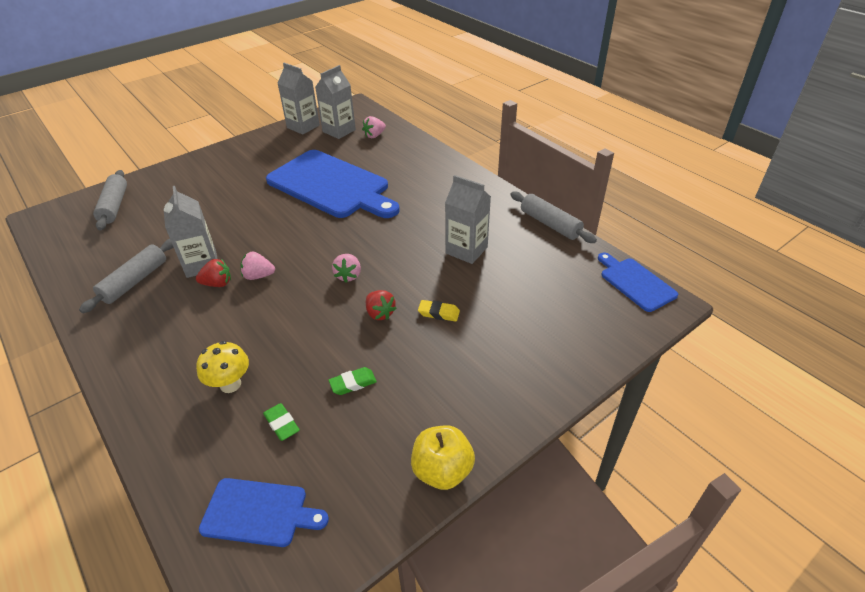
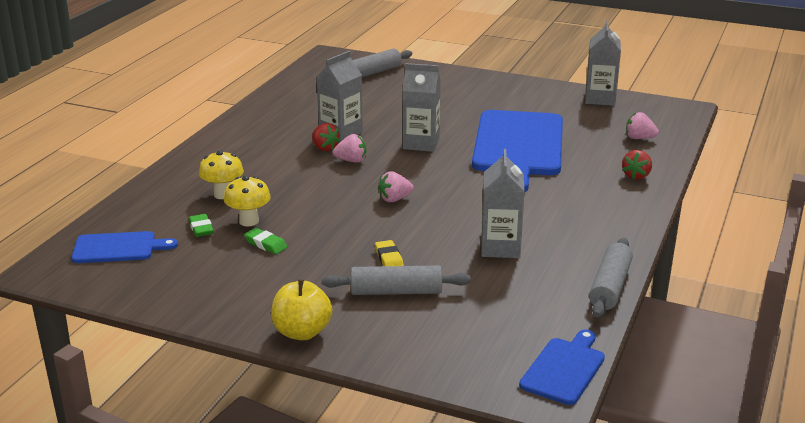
camera: 60 degrees right, 15 degrees down
grey rolling pin [79,239,173,313] -> grey rolling pin moved to [322,265,471,295]
blue cutting board [199,478,329,547] -> blue cutting board turned 75 degrees counterclockwise [71,231,178,263]
pink strawberry [240,252,275,280] -> pink strawberry turned 120 degrees clockwise [333,134,366,162]
green eraser [263,403,300,441] -> green eraser turned 45 degrees counterclockwise [189,214,214,237]
grey carton [315,65,356,139] -> grey carton moved to [402,63,441,152]
red strawberry [366,290,397,320] -> red strawberry moved to [622,150,652,180]
yellow apple [411,425,475,490] -> yellow apple moved to [271,279,332,340]
none -> yellow mushroom [224,176,271,227]

